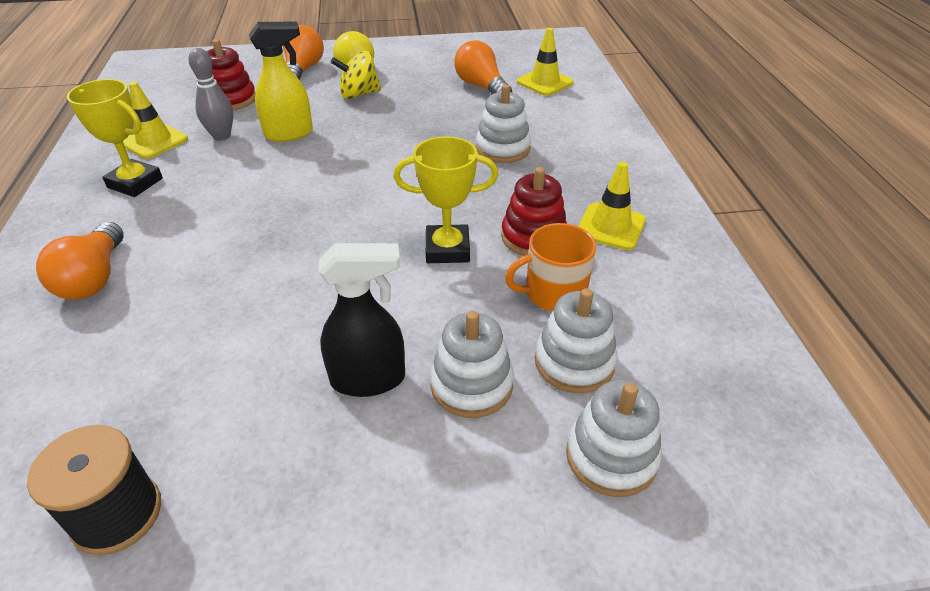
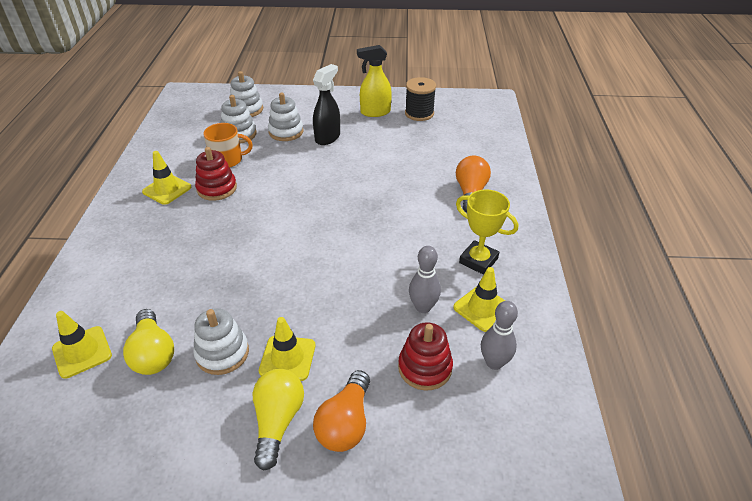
camera: 170 degrees left, 0 degrees up
yellow spray bottle [249,22,313,142] -> yellow spray bottle moved to [357,45,392,117]
black spray bottle [319,243,405,397] -> black spray bottle turned 120 degrees clockwise [313,64,340,145]
yellow spinning top [331,51,381,99] -> yellow traffic cone [259,317,315,381]
yellow trophy [393,136,498,263] -> none
orange light bulb [454,40,512,94] -> yellow light bulb [123,309,174,375]
white stacking toy [476,84,531,163] -> white stacking toy moved to [193,308,249,375]
none -> grey bowling pin [481,301,518,370]

